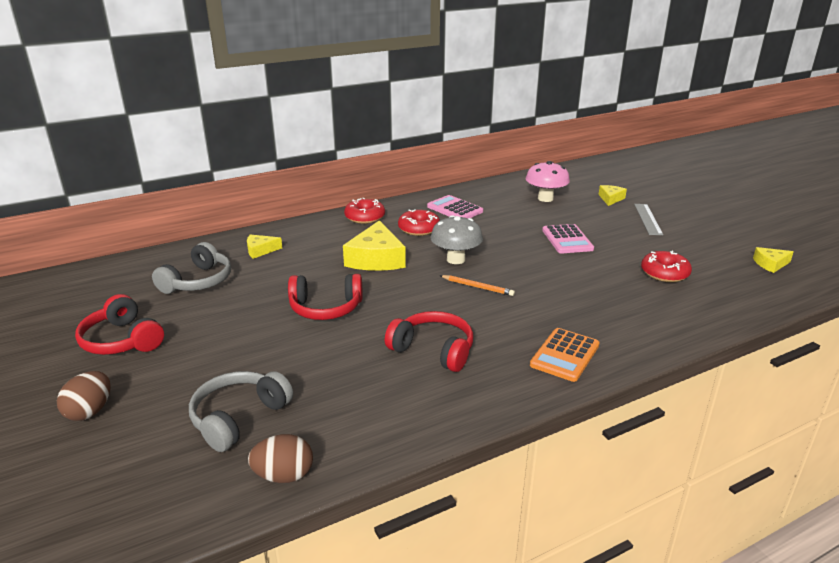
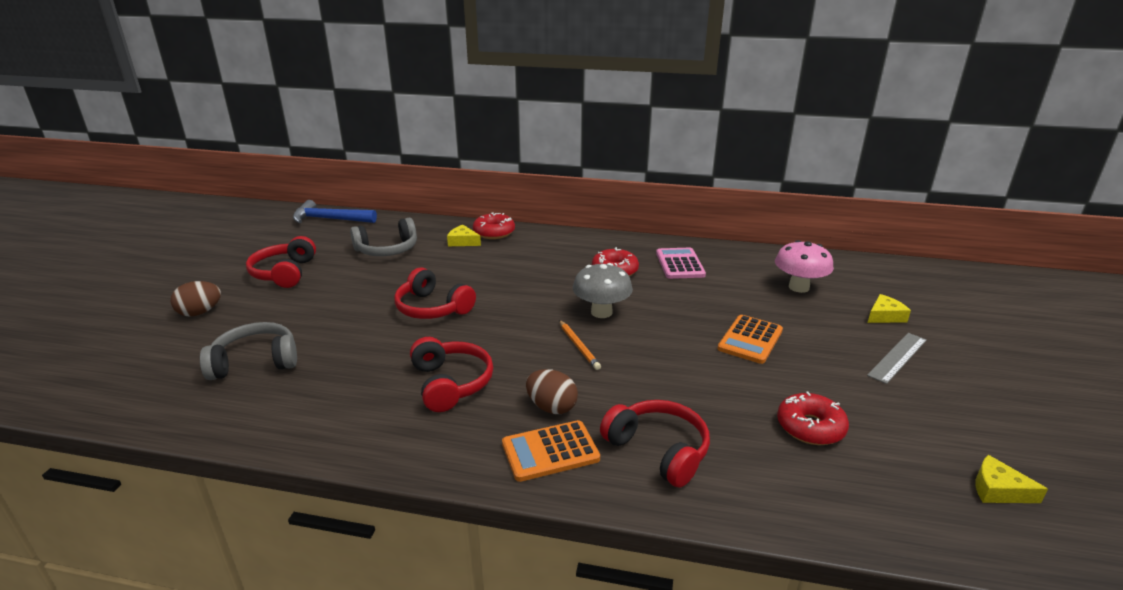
camera: 40 degrees right, 0 degrees up
brown egg [248,434,313,483] -> brown egg moved to [526,369,578,414]
yellow cheese [343,220,406,271] -> none
red donut [344,198,385,224] -> red donut moved to [473,212,515,239]
pink calculator [542,224,594,254] -> orange calculator [718,315,783,364]
none -> blue hammer [293,200,377,223]
none -> red headphones [600,400,710,488]

